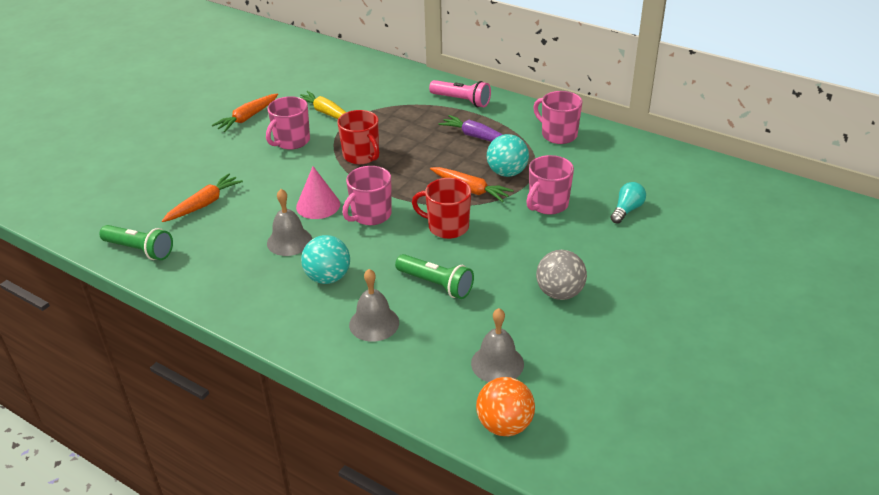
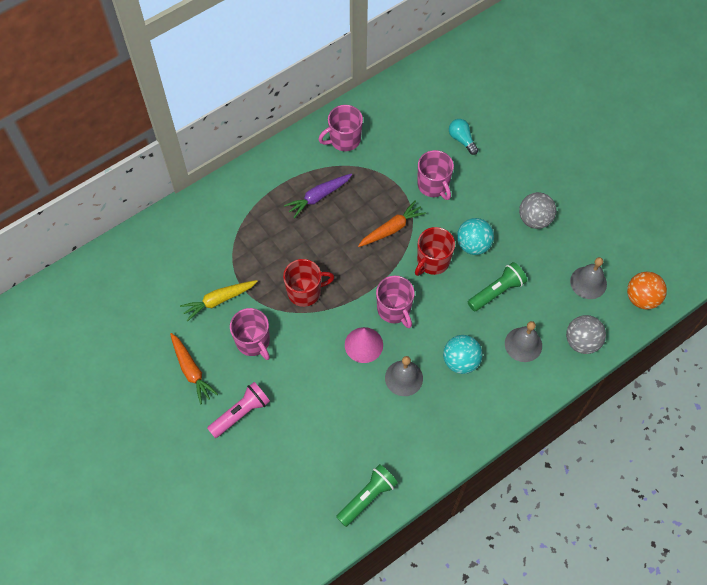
camera: 70 degrees left, 25 degrees up
orange carrot [162,173,243,222] -> none
pink flashlight [429,80,491,107] -> pink flashlight moved to [207,382,270,438]
turquoise ball [487,134,529,177] -> turquoise ball moved to [457,218,494,255]
none -> grey ball [566,315,606,354]

